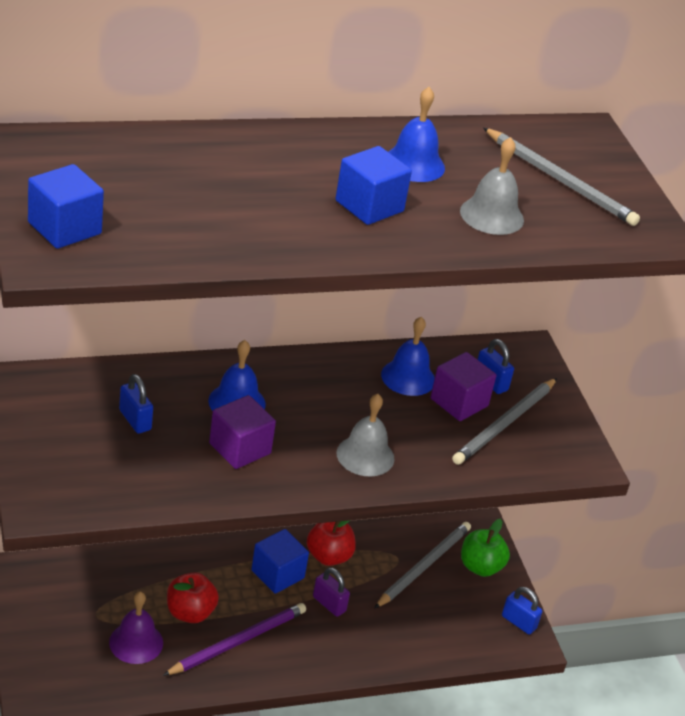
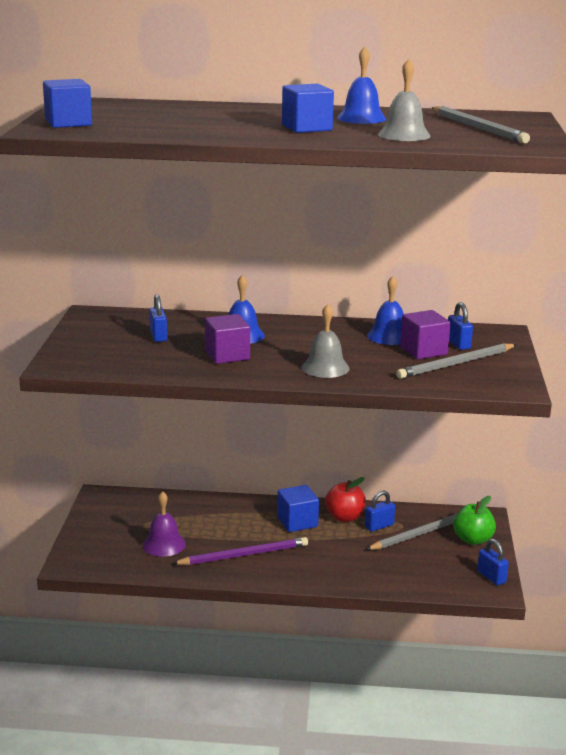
camera: 25 degrees right, 15 degrees down
red apple [167,572,219,623] -> none
purple padlock [313,567,350,617] -> none
none -> blue padlock [365,491,395,532]

